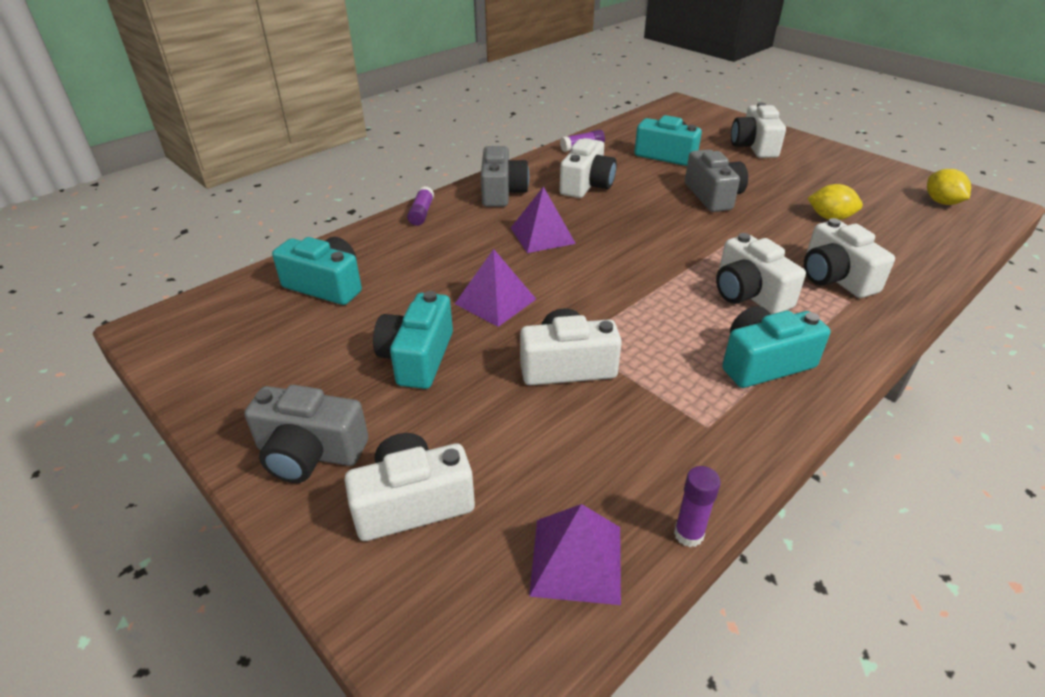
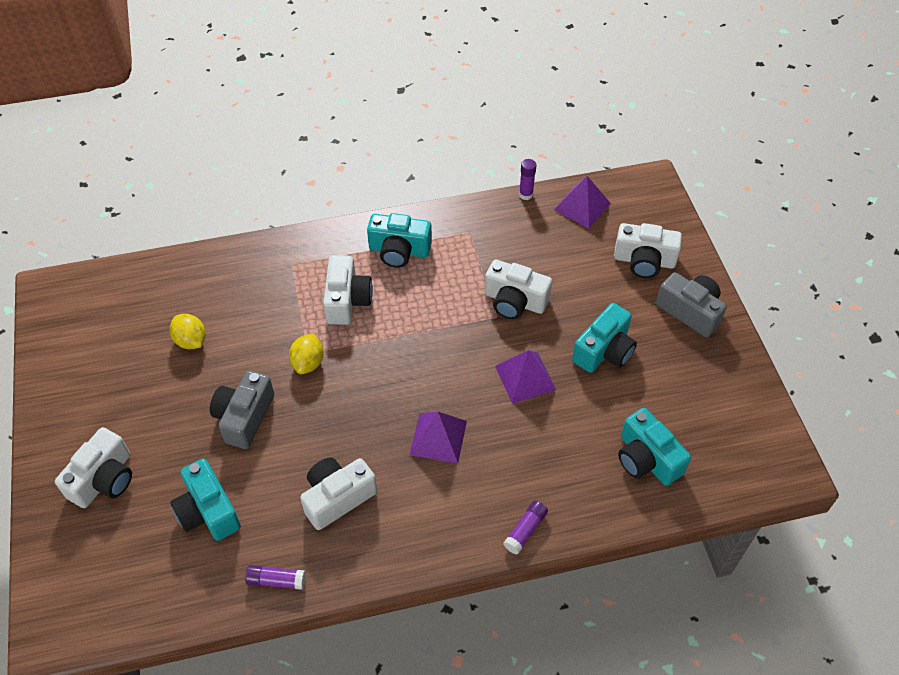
camera: 150 degrees left, 15 degrees up
grey camera [481,146,529,207] -> none
white camera [804,218,895,298] -> none
yellow lemon [927,169,971,205] -> yellow lemon moved to [289,334,324,374]

